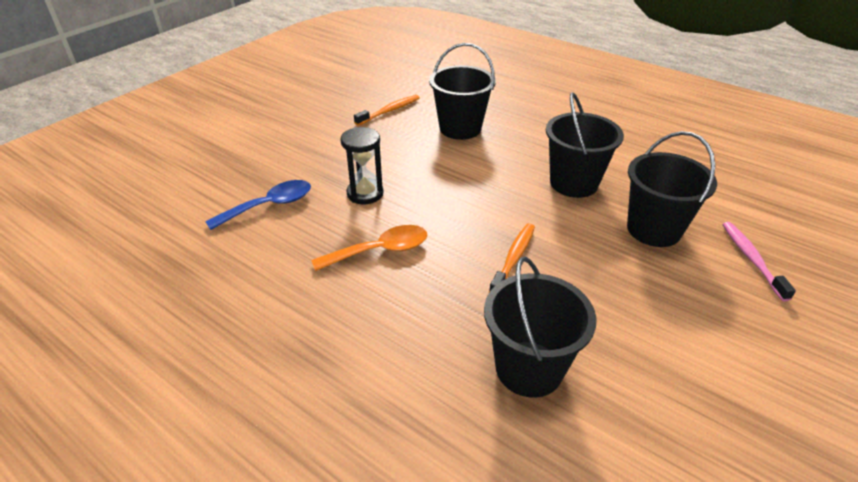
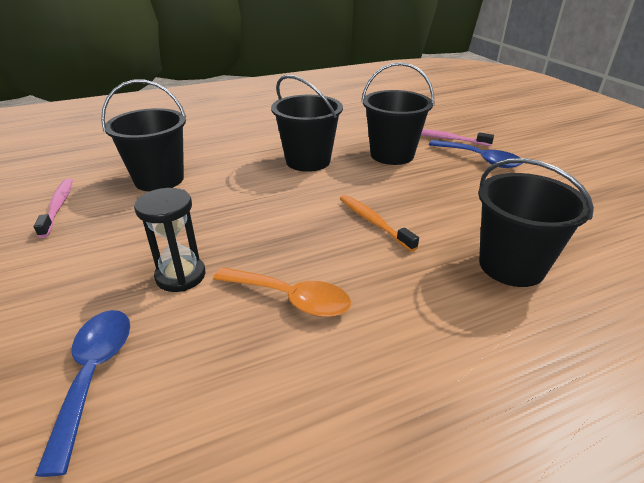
camera: 60 degrees left, 5 degrees down
orange spoon [311,225,427,271] -> orange spoon turned 105 degrees clockwise [213,267,351,317]
orange toothbrush [354,95,420,126] -> pink toothbrush [34,178,73,238]
none -> blue spoon [429,140,523,168]

